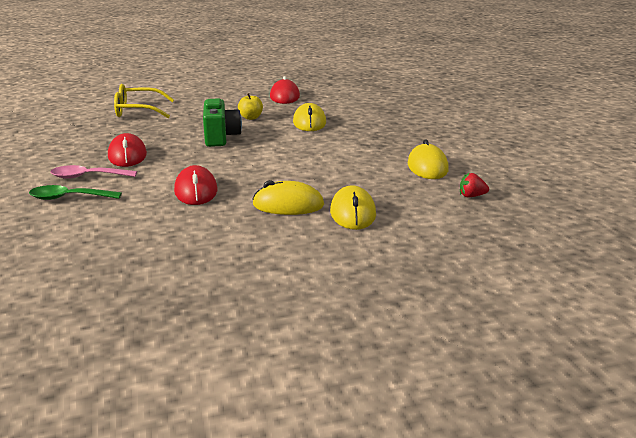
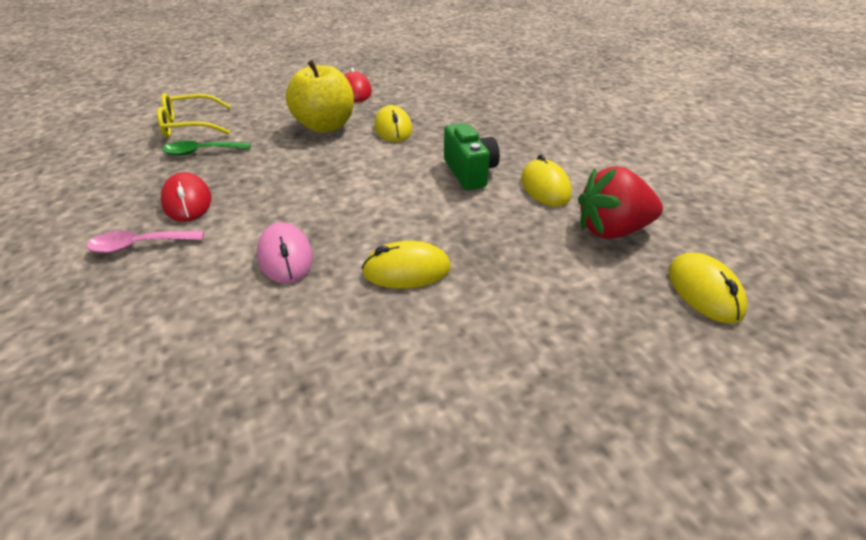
camera: 10 degrees left, 15 degrees up
green spoon [29,185,122,200] -> green spoon moved to [162,141,251,156]
red mouse [174,165,217,205] -> pink mouse [257,222,313,284]
green camera [203,98,242,147] -> green camera moved to [444,123,500,190]
yellow apple [238,93,263,120] -> yellow apple [286,60,354,133], size x2.28
yellow mouse [330,185,376,230] -> yellow mouse moved to [669,253,747,323]
red strawberry [460,173,489,197] -> red strawberry [578,166,663,239], size x2.42

